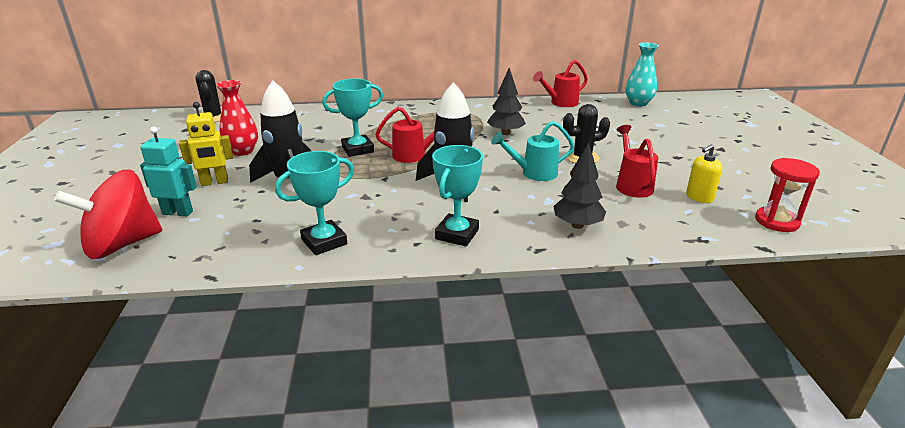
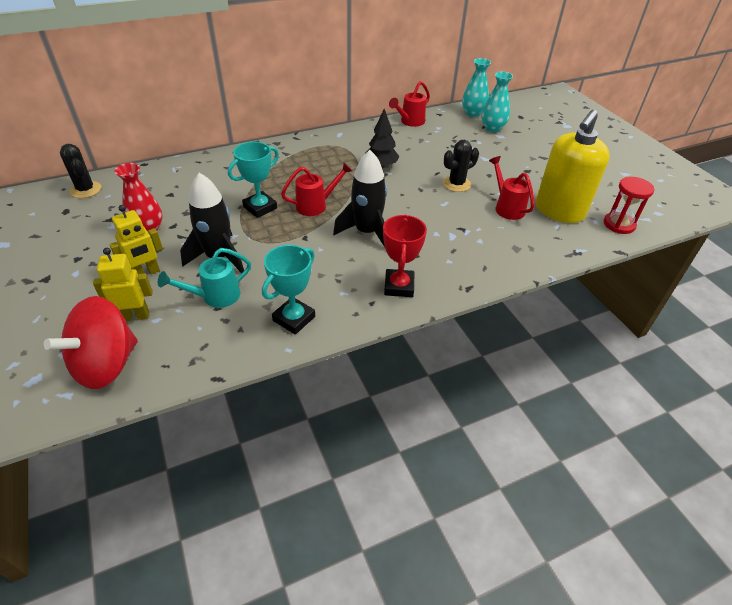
camera: 20 degrees left, 15 degrees up
turquoise robot [140,126,197,216] -> yellow robot [93,248,153,321]
turquoise trophy [432,145,483,246] -> red trophy [383,215,427,297]
turquoise watering can [491,121,575,181] -> turquoise watering can moved to [158,248,251,308]
black tree [553,142,606,229] -> none
yellow soap dispenser [686,144,722,203] -> yellow soap dispenser [536,110,610,223], size x2.31
none -> turquoise vase [482,72,513,132]

